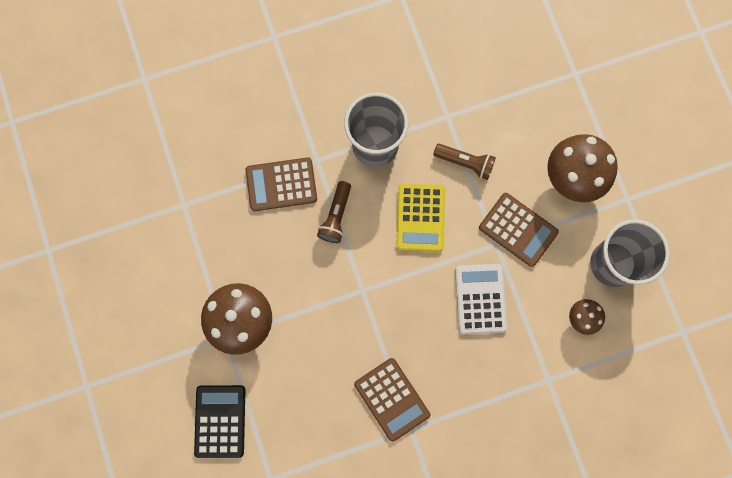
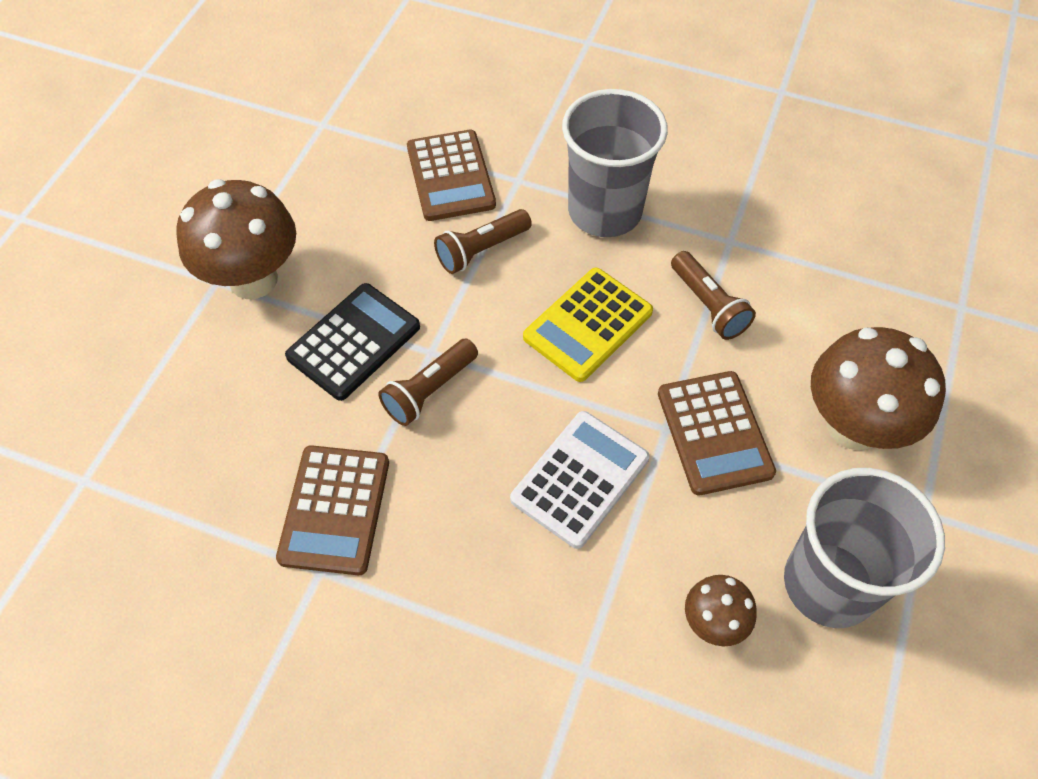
camera: 40 degrees right, 20 degrees down
black calculator [194,385,245,458] -> black calculator moved to [285,283,420,401]
brown calculator [245,157,317,211] -> brown calculator turned 135 degrees counterclockwise [407,130,496,221]
none -> brown flashlight [378,339,478,426]

